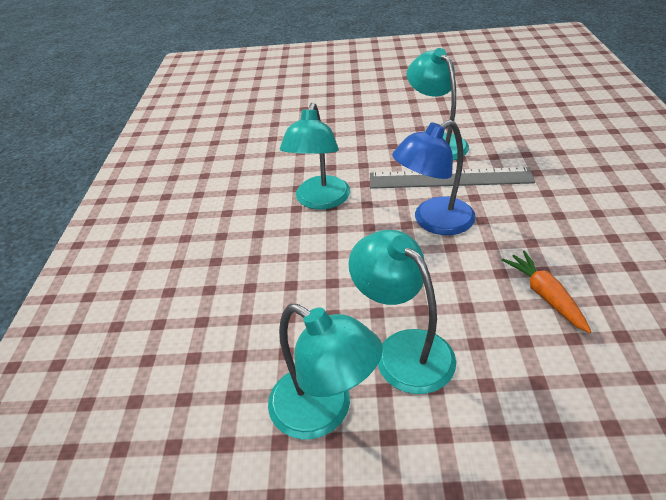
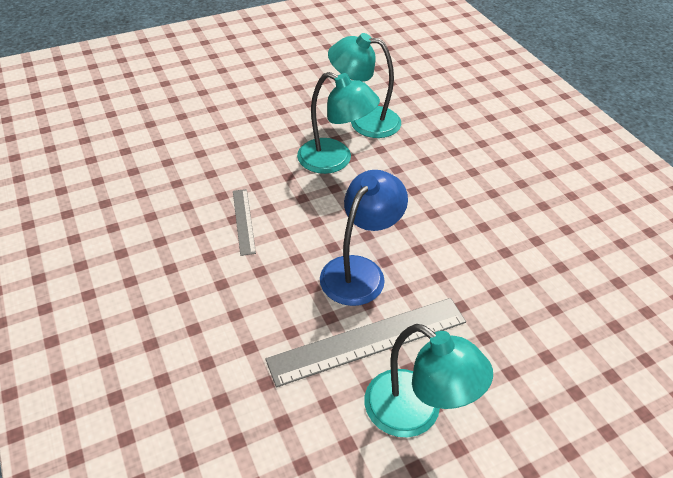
camera: 150 degrees right, 5 degrees up
turquoise lamp [280,103,350,210] -> none
orange carrot [502,251,591,333] -> grey ruler [233,189,256,256]

